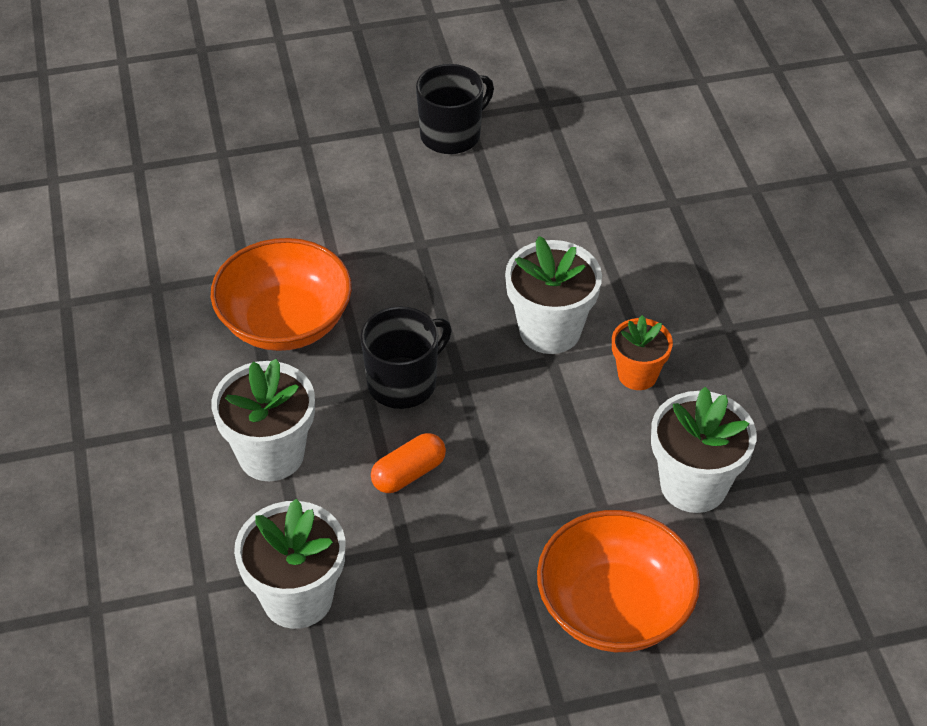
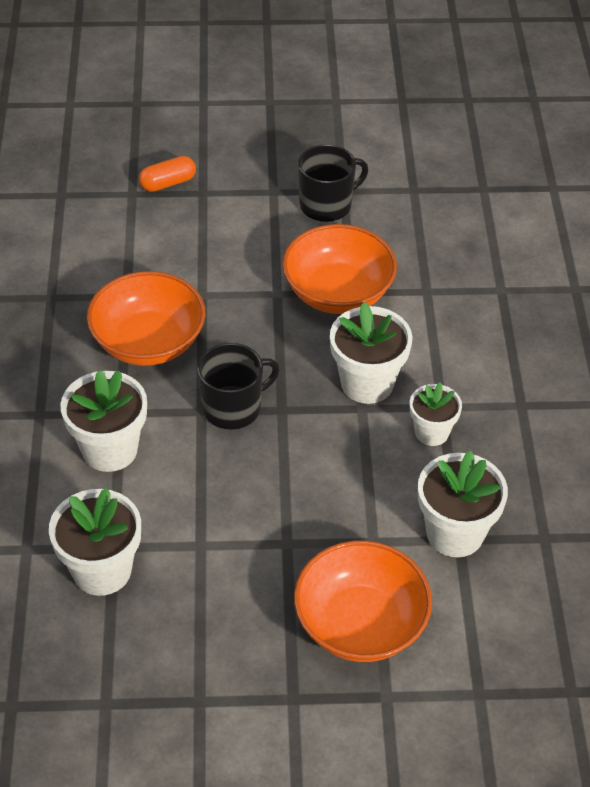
camera: 10 degrees right, 0 degrees up
orange capsule [371,433,446,493] -> orange capsule moved to [139,156,196,192]
orange flower pot [612,315,673,390] -> white flower pot [410,382,462,446]
none -> orange bowl [282,224,397,314]

